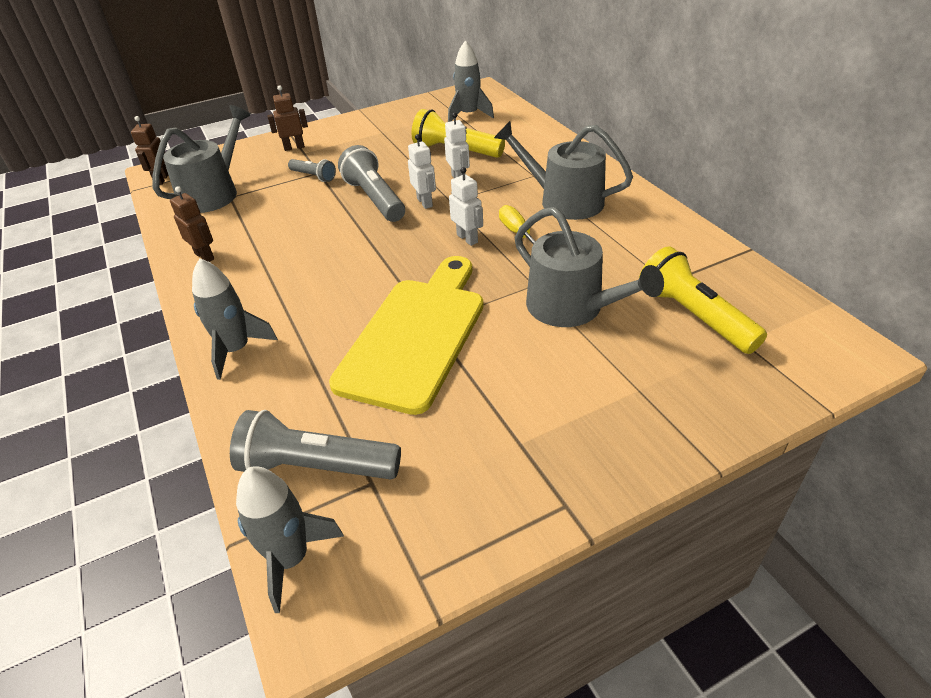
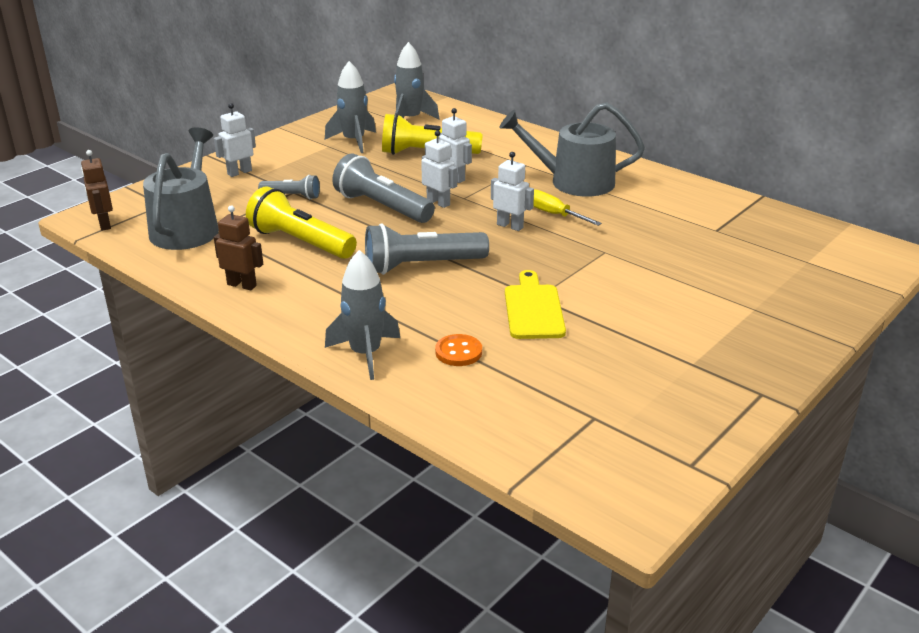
camera: 25 degrees left, 10 degrees down
grey flashlight [230,410,401,479] -> grey flashlight moved to [365,223,489,275]
grey rocket [236,466,344,613] -> grey rocket moved to [325,61,376,153]
brown robot [267,85,308,151] -> white robot [214,103,256,177]
yellow cutting board [329,256,484,415] -> yellow cutting board [505,270,566,339], size x0.54
grey watering can [515,207,664,327] -> none
yellow flashlight [639,246,767,354] -> yellow flashlight moved to [246,186,357,259]
none -> orange button [435,334,482,366]

